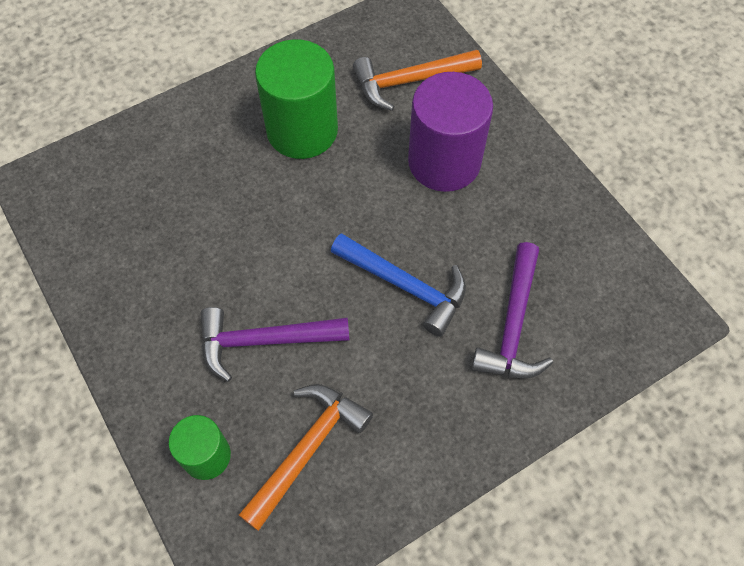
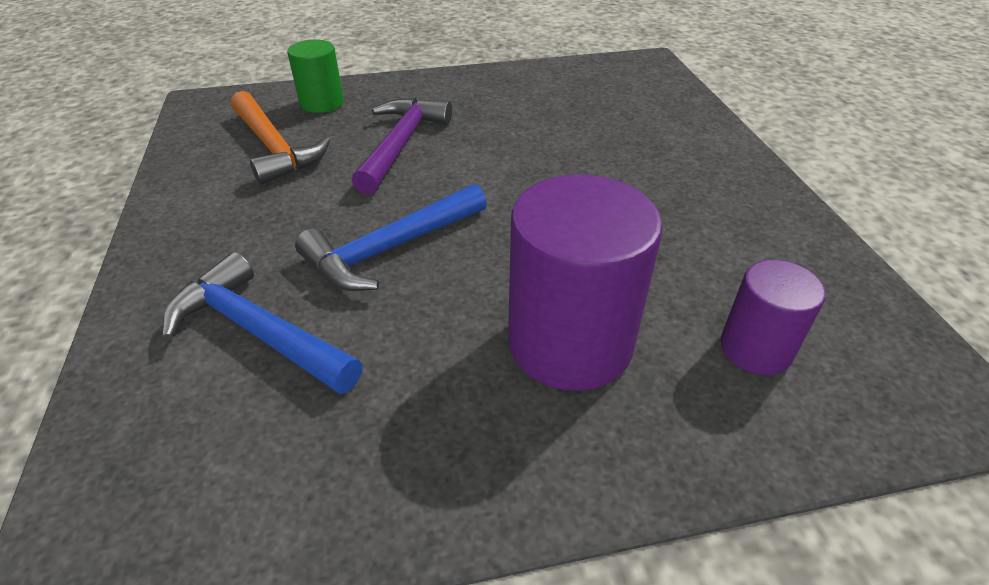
camera: 110 degrees right, 20 degrees down
green cylinder [255,39,338,159] -> none
orange hammer [353,50,482,111] -> purple cylinder [721,259,826,375]
purple hammer [472,242,553,378] -> blue hammer [162,252,363,394]

